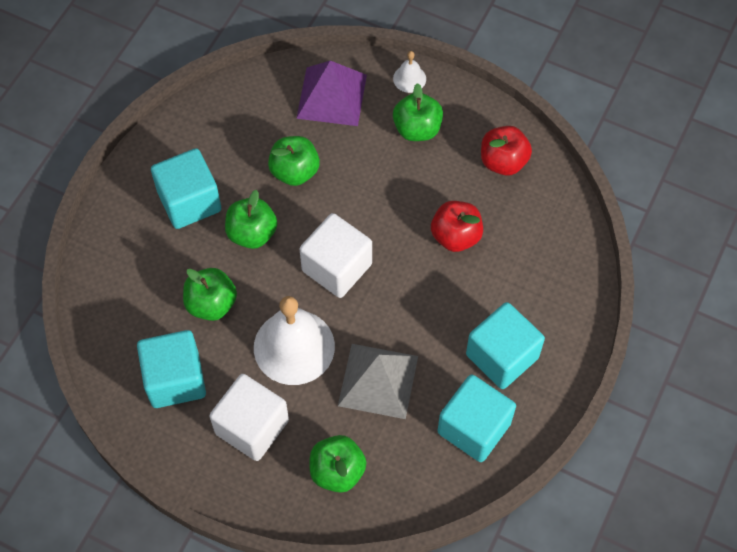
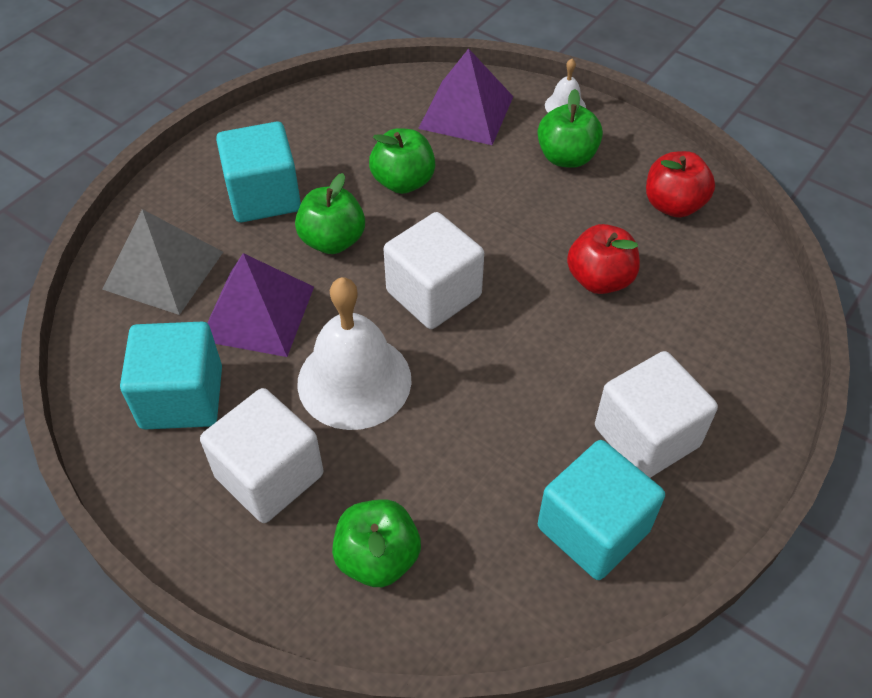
camera: 10 degrees right, 10 degrees down
green apple [183,268,237,321] -> purple pyramid [207,253,314,357]
grey pyramid [338,344,418,419] -> grey pyramid moved to [102,209,223,315]
turquoise cube [466,302,545,389] -> white cube [595,351,718,478]

